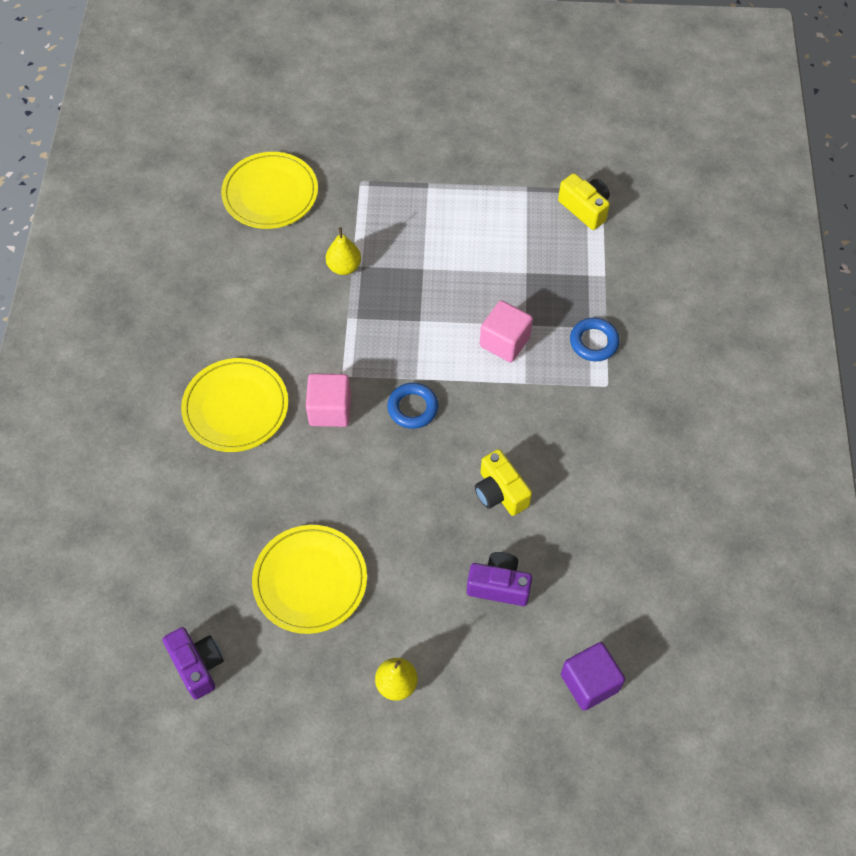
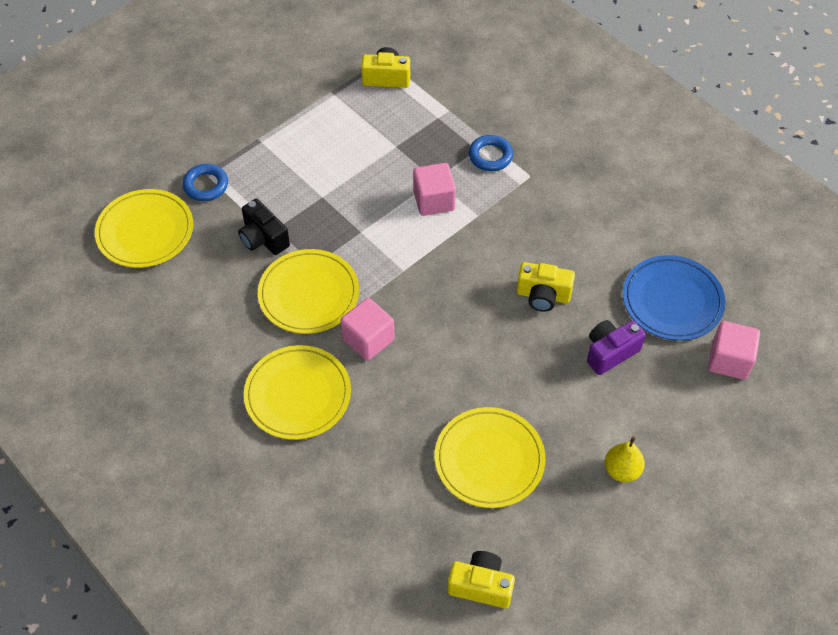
camera: 45 degrees left, 5 degrees down
purple camera [163,627,224,699] -> yellow camera [448,551,515,609]
yellow pear [326,227,361,275] -> black camera [238,199,290,255]
blue ring [387,383,438,429] -> blue ring moved to [182,164,228,201]
purple cube [561,642,625,711] -> pink cube [708,321,760,380]
none -> yellow plate [258,249,359,334]
none -> blue plate [623,255,725,341]

